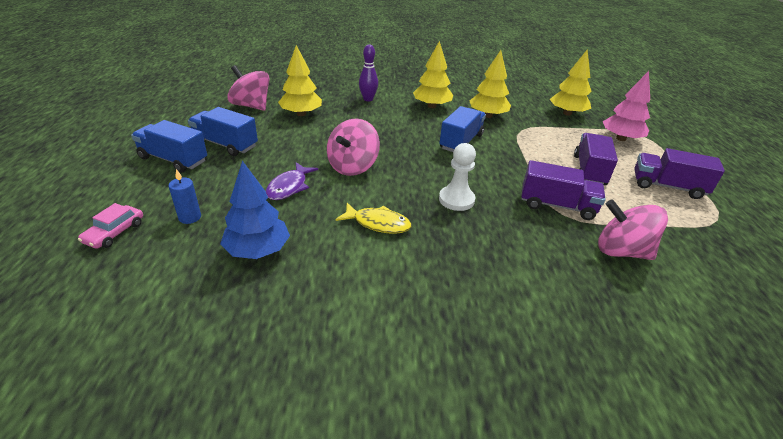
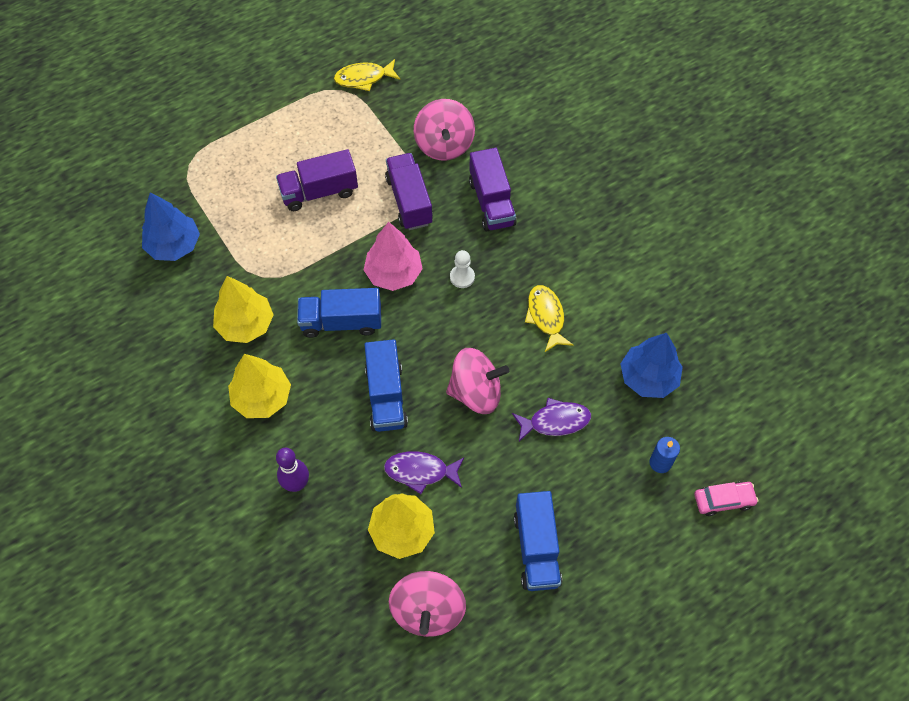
camera: 120 degrees left, 25 degrees up
blue truck [131,120,207,173] -> blue truck moved to [364,339,408,432]
white pawn [439,143,476,211] -> white pawn [450,250,475,288], size x0.66
yellow tree [550,49,592,116] -> blue tree [142,192,200,261]
pink tree [603,71,650,141] -> pink tree moved to [364,222,423,291]
purple truck [634,148,725,199] -> purple truck moved to [469,148,517,231]
none -> yellow fish [334,59,400,91]
none -> purple fish [384,451,464,494]

